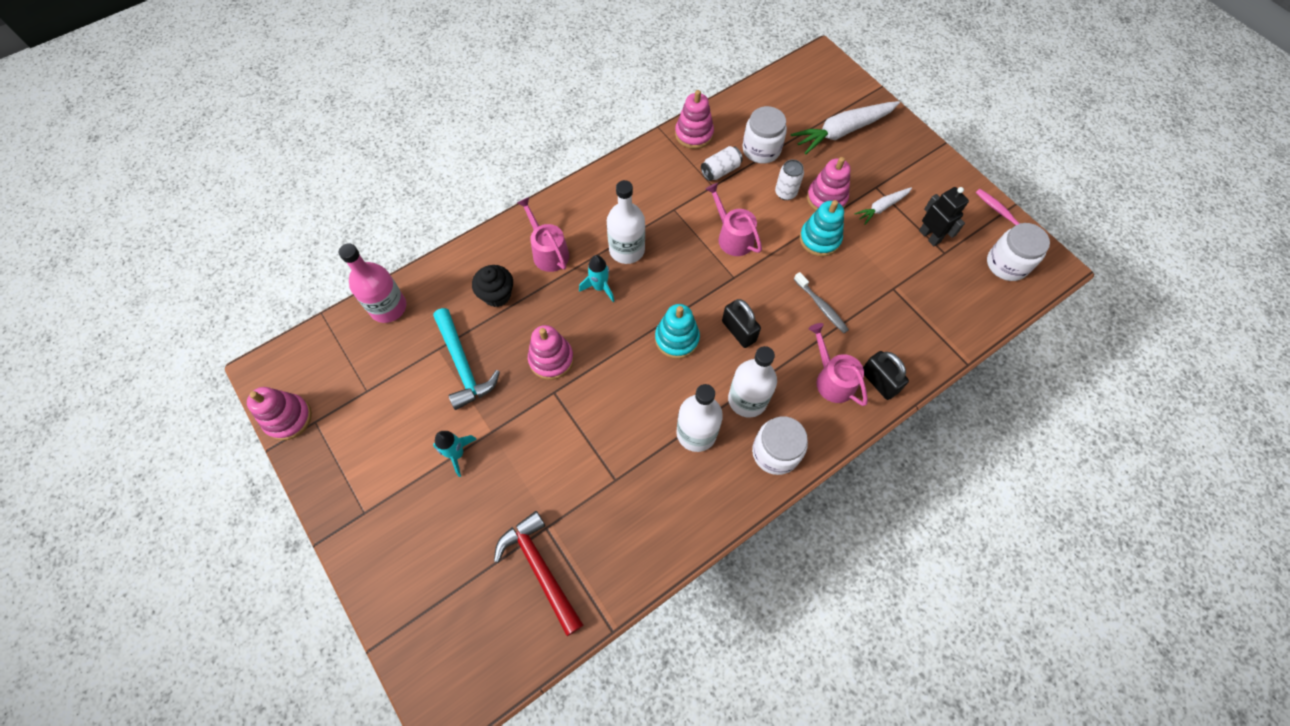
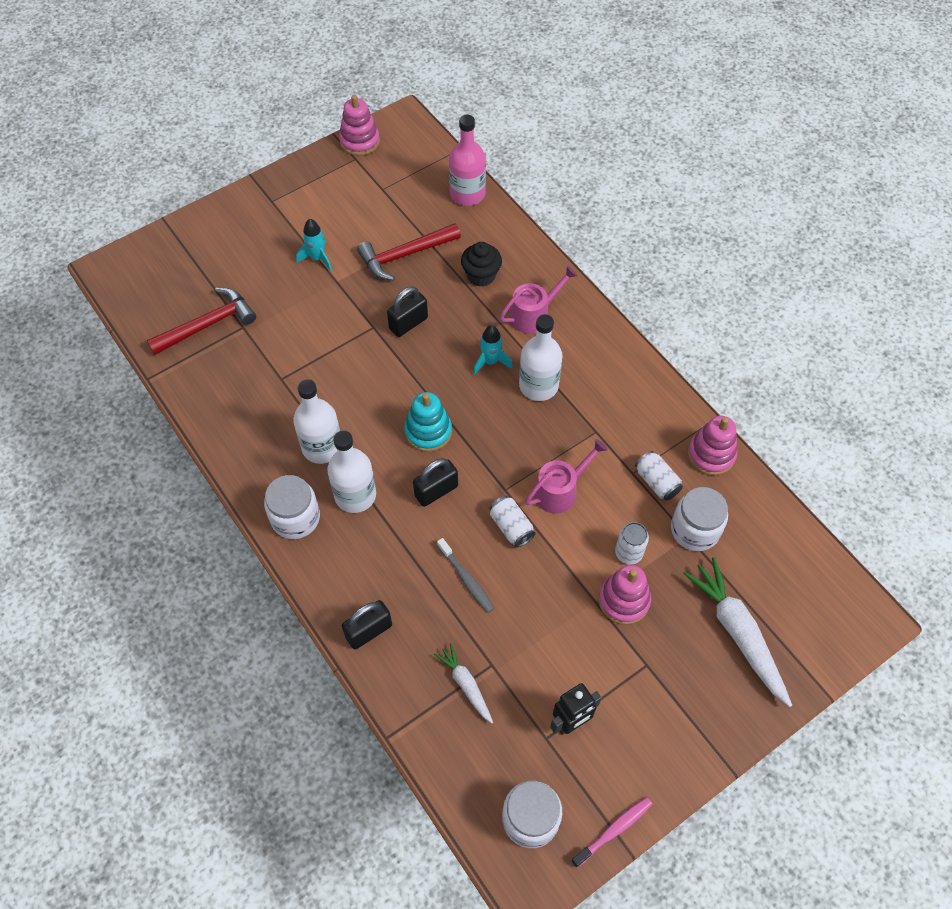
camera: 90 degrees right, 5 degrees down
turquoise hammer [433,308,500,410] -> red hammer [357,223,461,281]
pink stacking toy [528,325,574,380] -> black padlock [387,287,428,337]
grey toothbrush [794,272,849,333] -> grey toothbrush turned 90 degrees counterclockwise [437,538,494,613]
turquoise stacking toy [800,200,844,257] -> none
pink watering can [809,323,868,406] -> none
white carrot [855,187,912,225] -> white carrot moved to [434,643,493,723]
none -> white can [490,496,535,547]

